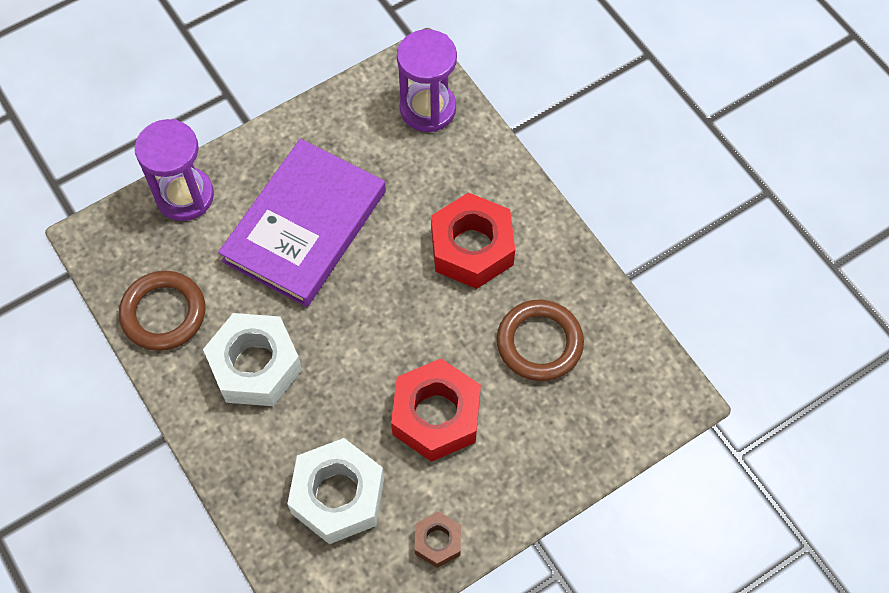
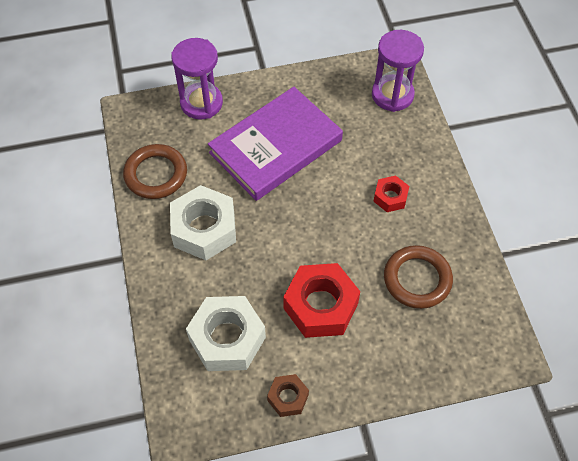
camera: 20 degrees right, 5 degrees down
red nut [431,193,515,289] -> red nut [373,175,409,212], size x0.52

